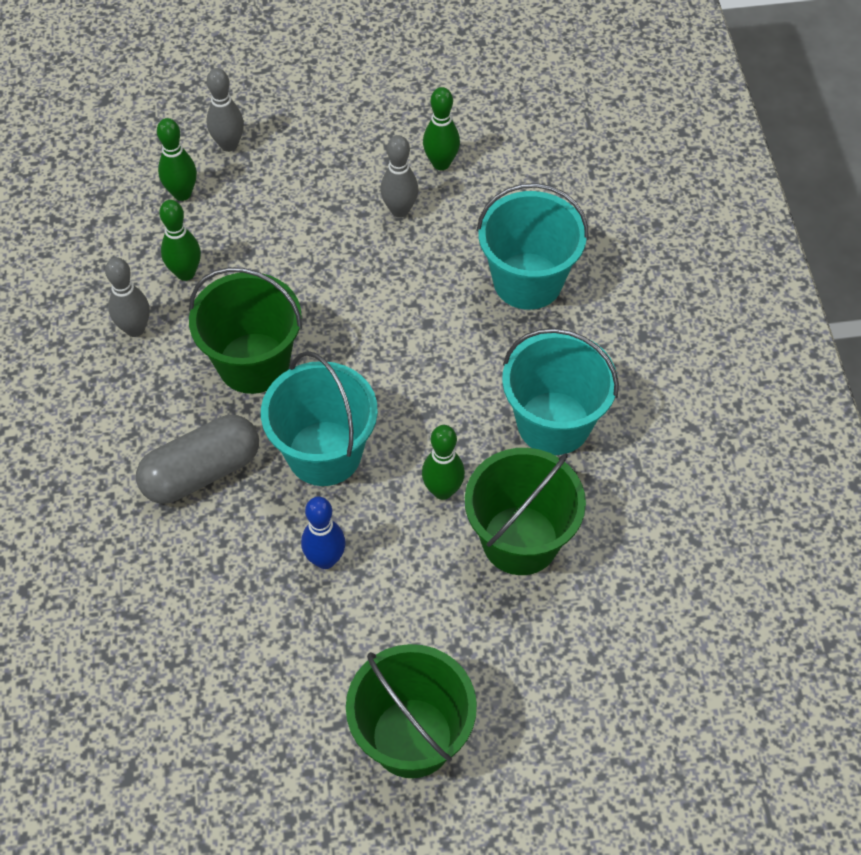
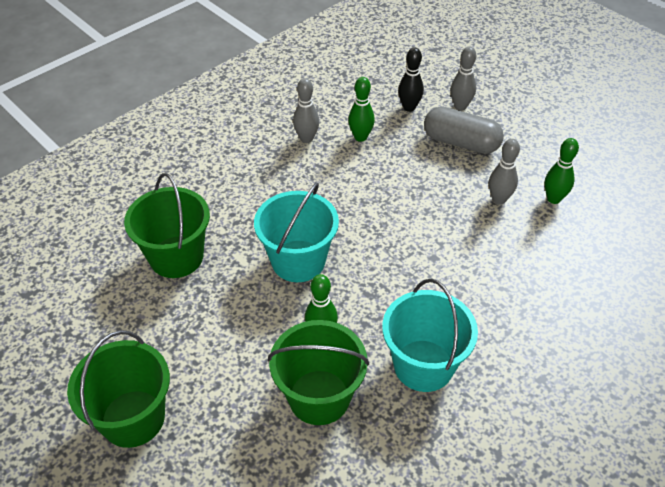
camera: 55 degrees right, 10 degrees down
grey capsule [136,415,259,503] -> grey capsule moved to [424,107,504,154]
green bowling pin [157,118,197,201] -> black bowling pin [398,47,424,112]
green bucket [189,267,302,394] -> green bucket moved to [124,173,210,278]
blue bowling pin [301,496,346,569] -> none
turquoise bucket [477,183,589,310] -> none

